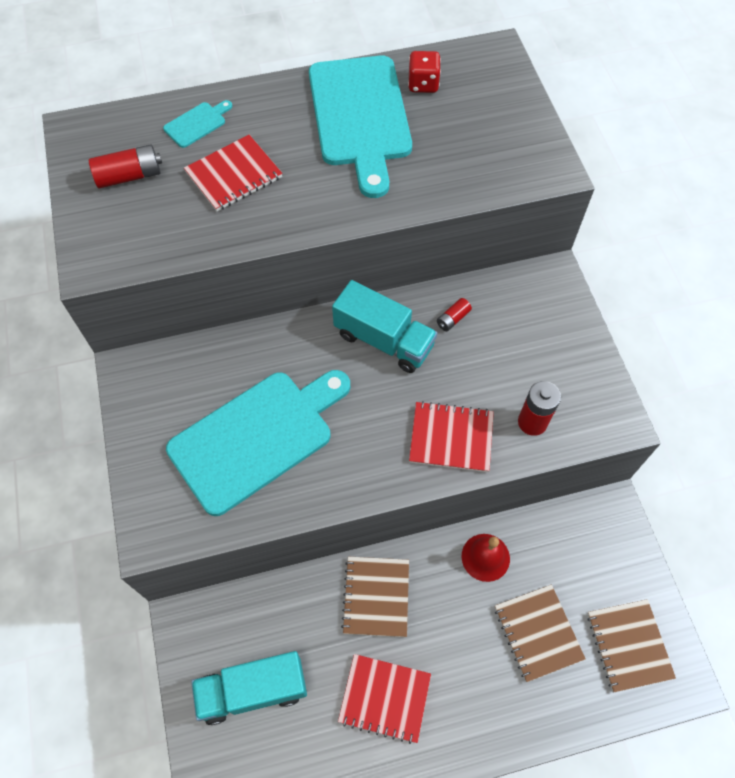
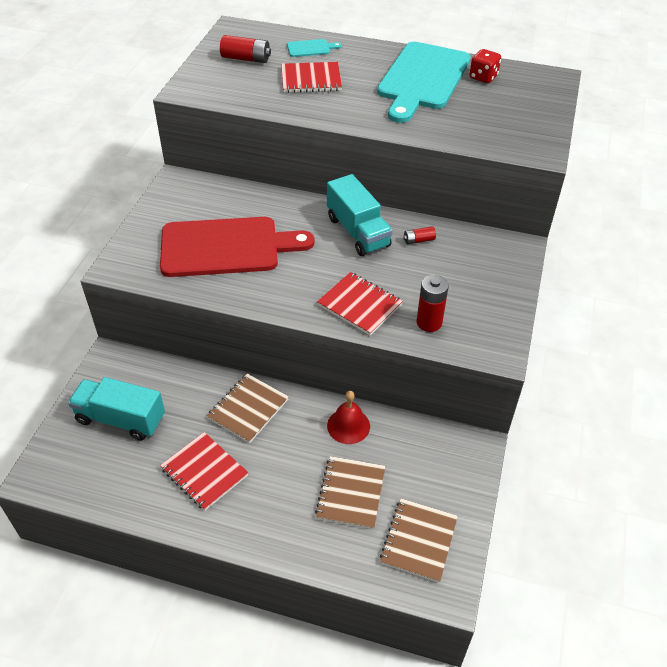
camera: 30 degrees right, 15 degrees down
turquoise cutting board [166,370,350,516] -> red cutting board [160,217,314,277]

